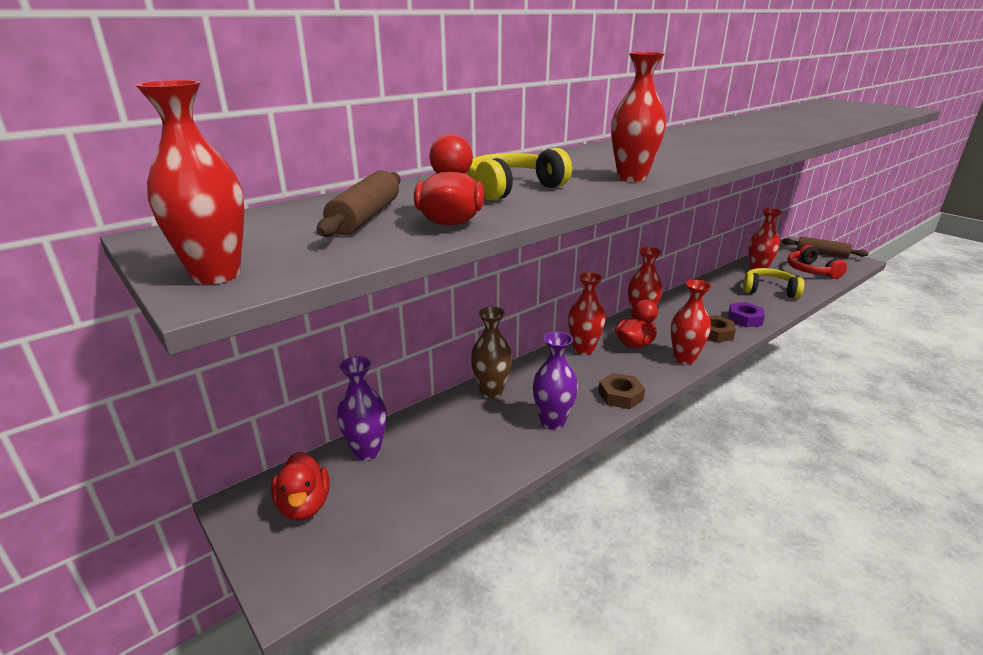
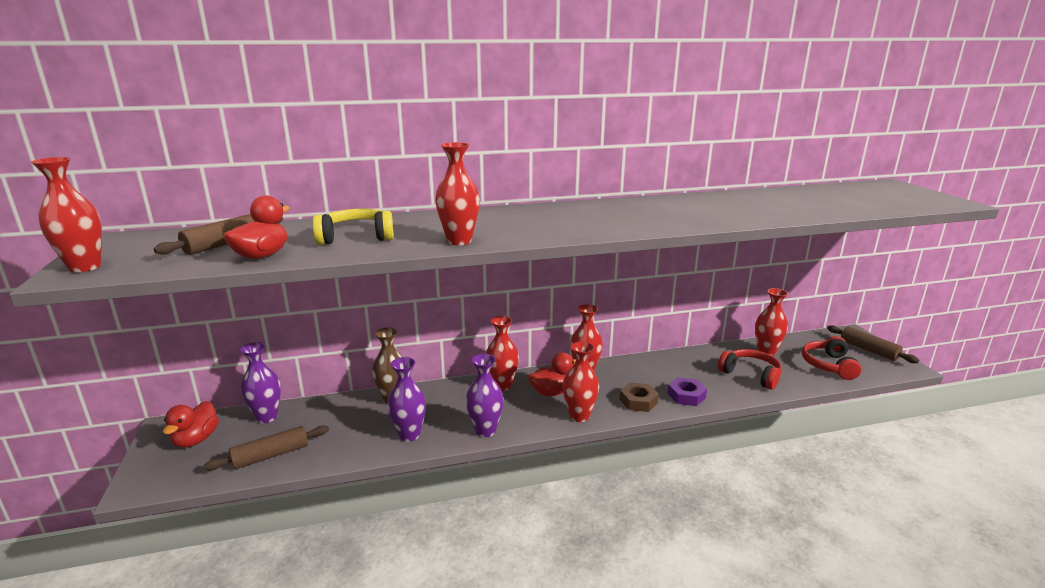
camera: 25 degrees right, 5 degrees down
brown nut [598,373,645,409] -> purple vase [466,354,504,437]
yellow headphones [743,268,804,299] -> red headphones [718,349,782,390]
none -> brown rolling pin [204,425,329,471]

